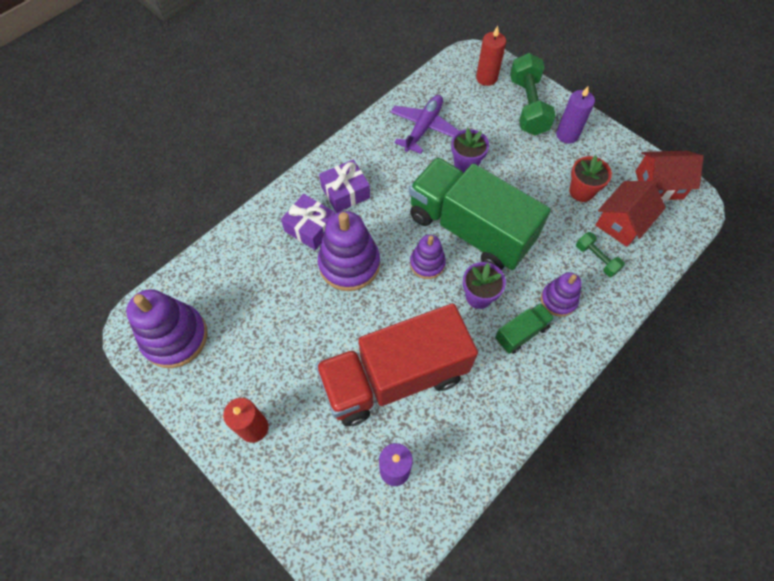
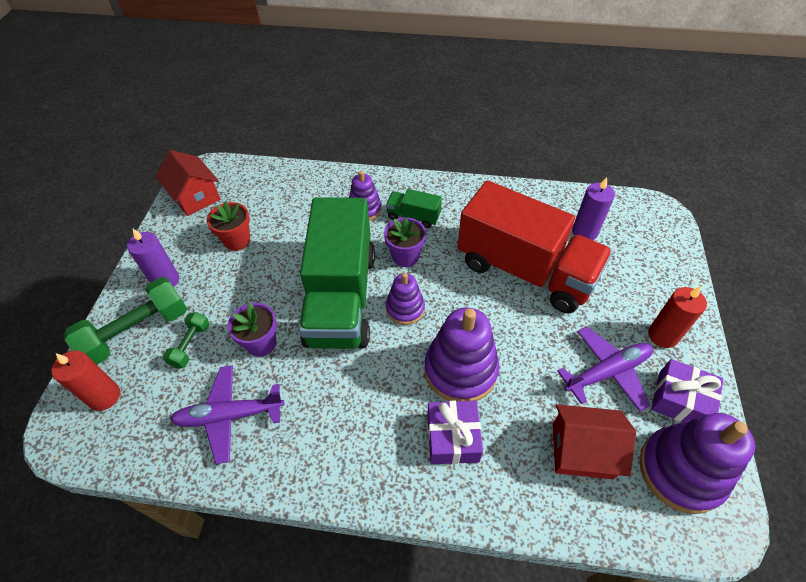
camera: 125 degrees left, 10 degrees down
purple gift [319,159,370,213] -> purple gift moved to [651,359,723,422]
green dumbbell [576,232,625,277] -> green dumbbell moved to [162,312,210,368]
red house [595,181,666,247] -> red house moved to [553,404,636,479]
none -> purple plane [557,327,653,411]

